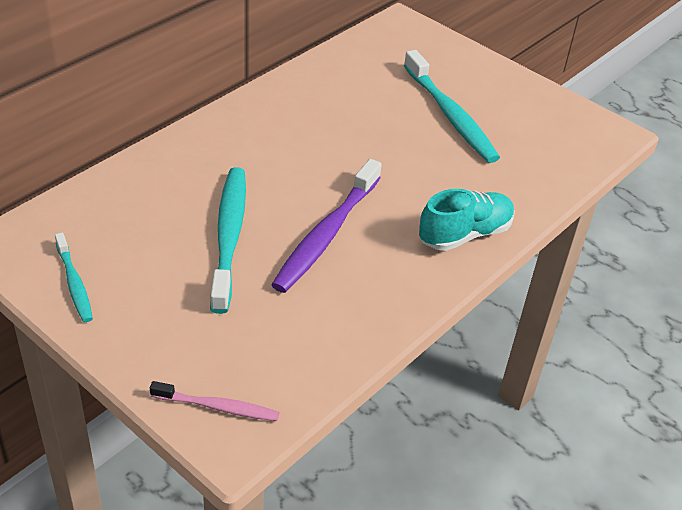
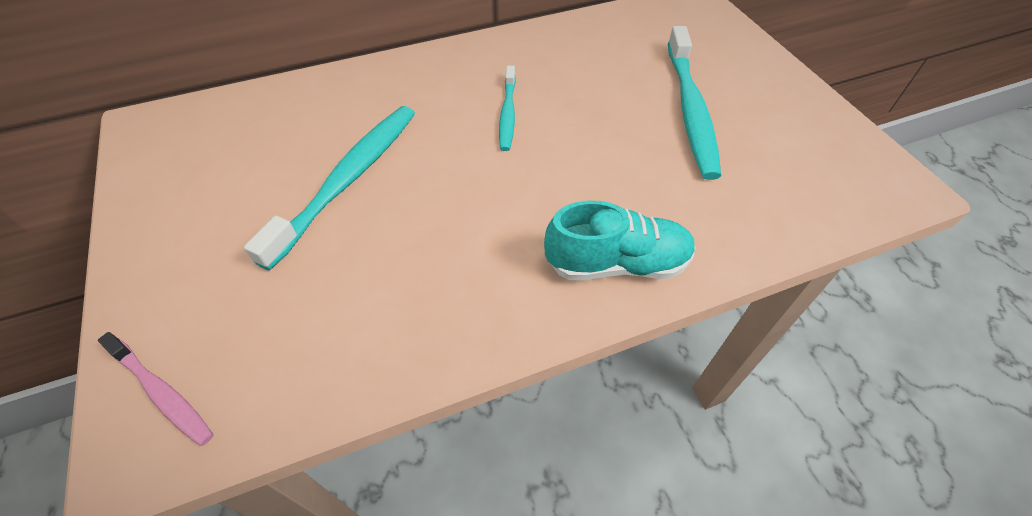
camera: 30 degrees right, 10 degrees up
turquoise toothbrush [55,233,93,322] -> turquoise toothbrush moved to [499,66,516,151]
purple toothbrush [271,159,382,293] -> none

